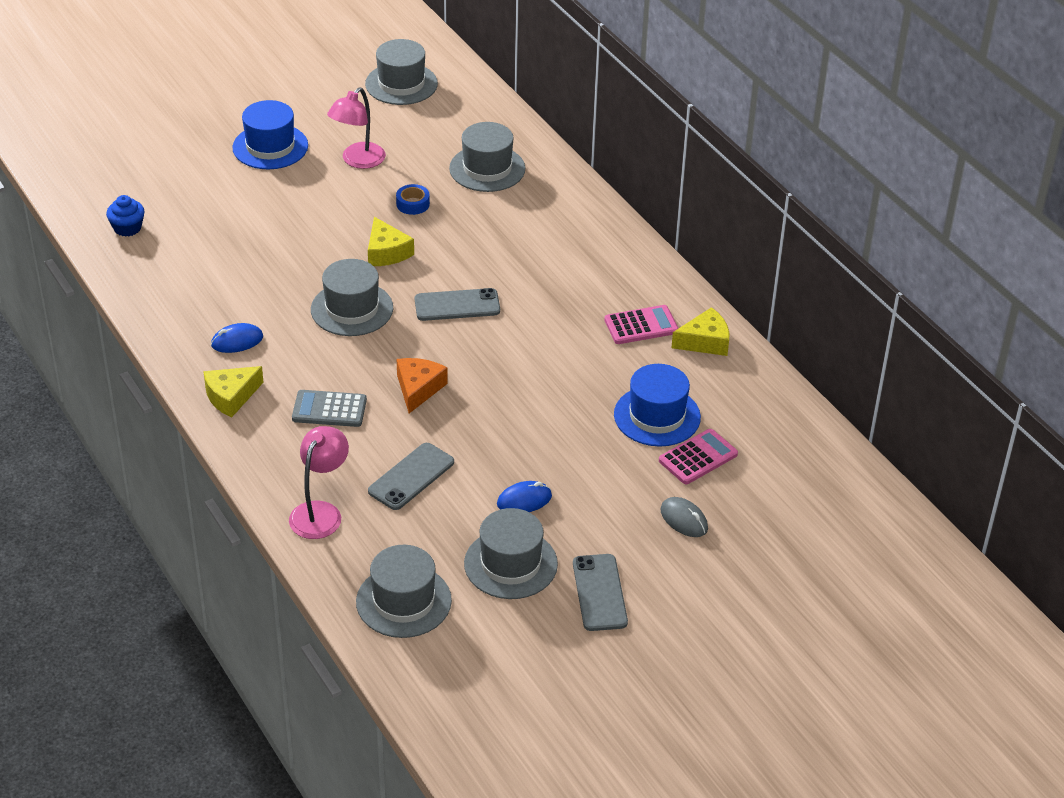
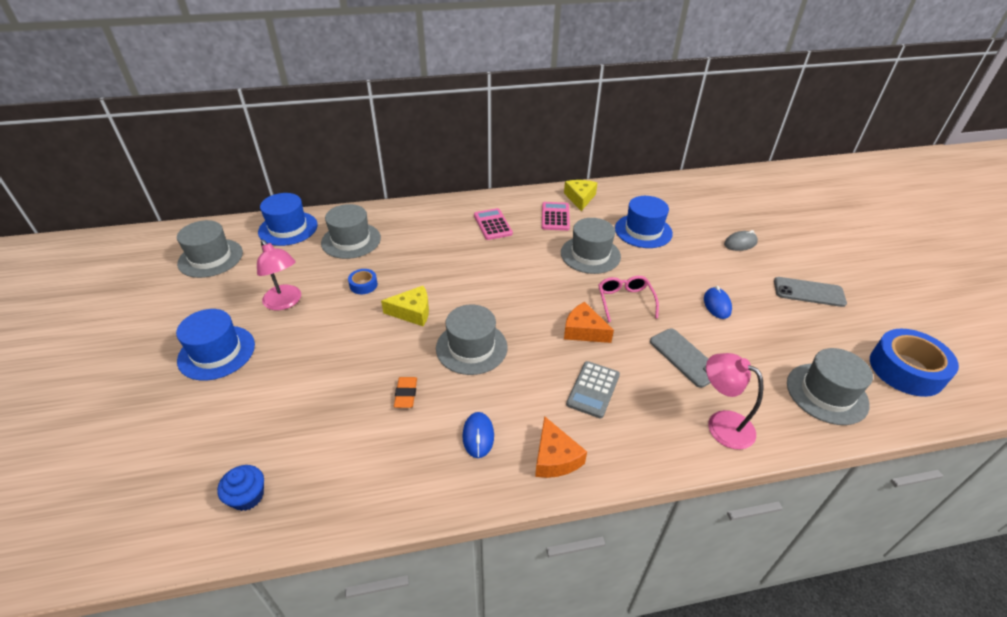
camera: 70 degrees left, 0 degrees up
yellow cheese [203,366,264,418] -> orange cheese [535,416,587,478]
grey phone [415,288,500,321] -> none
grey hat [464,508,558,599] -> grey hat moved to [561,218,621,274]
pink calculator [659,429,738,484] -> pink calculator moved to [474,208,513,240]
none -> blue hat [258,193,318,246]
none -> orange eraser [394,377,417,408]
none -> pink glasses [599,276,659,322]
none -> blue tape [870,329,959,397]

